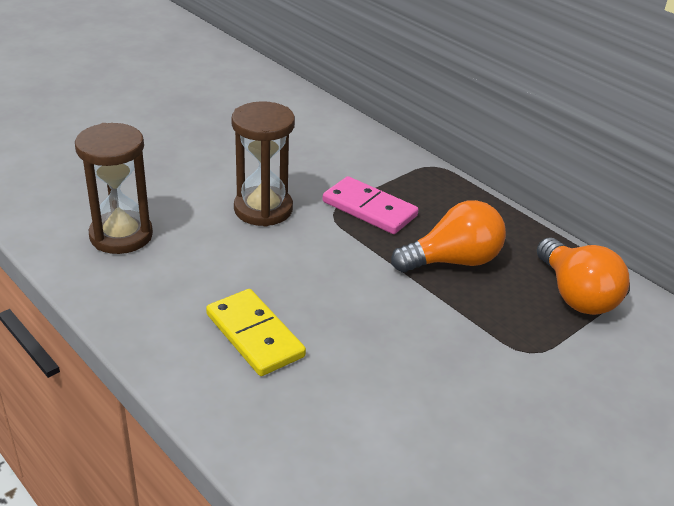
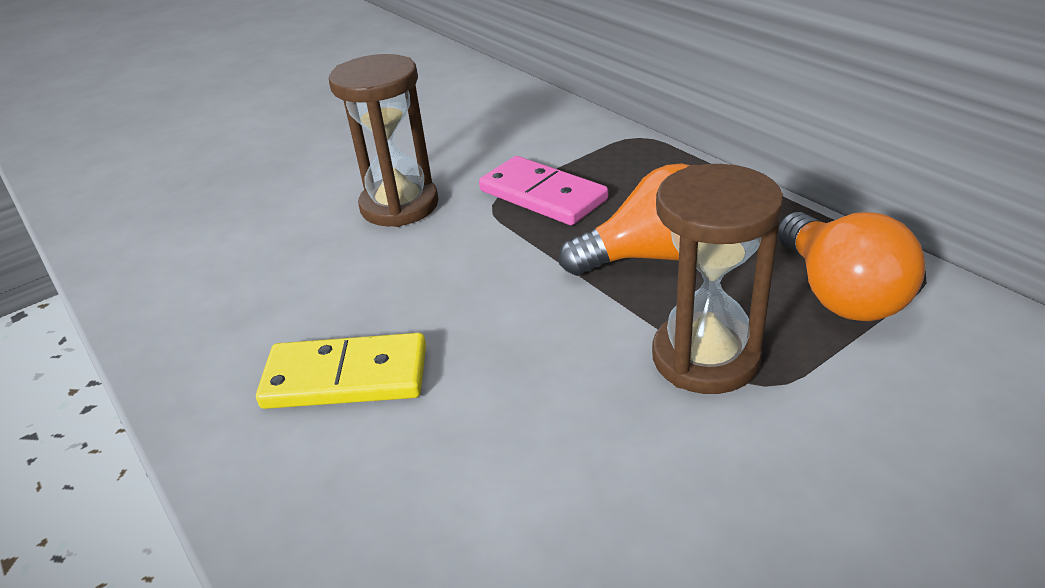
camera: 10 degrees right, 0 degrees up
brown hourglass [75,123,153,254] -> brown hourglass moved to [652,164,784,394]
yellow domino [206,289,306,376] -> yellow domino turned 60 degrees counterclockwise [256,333,426,409]

